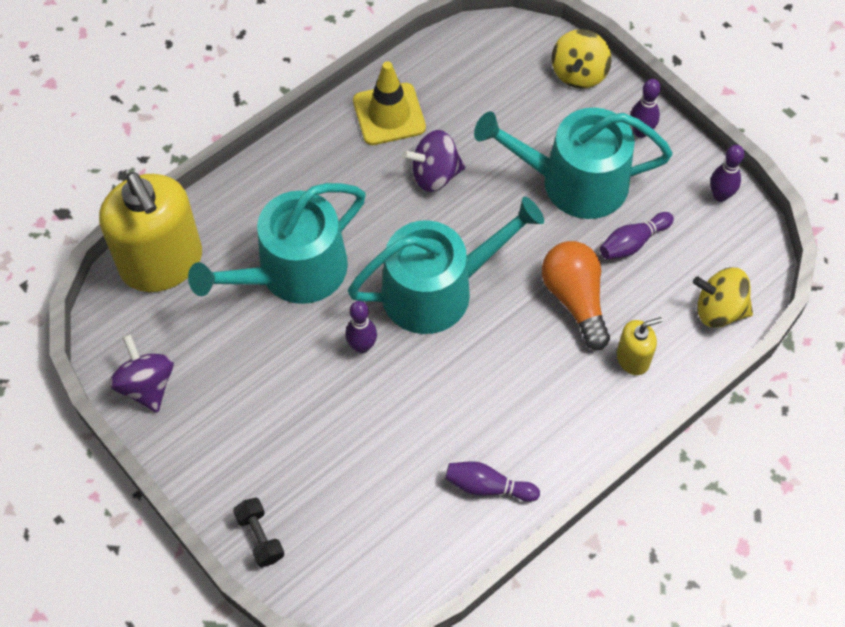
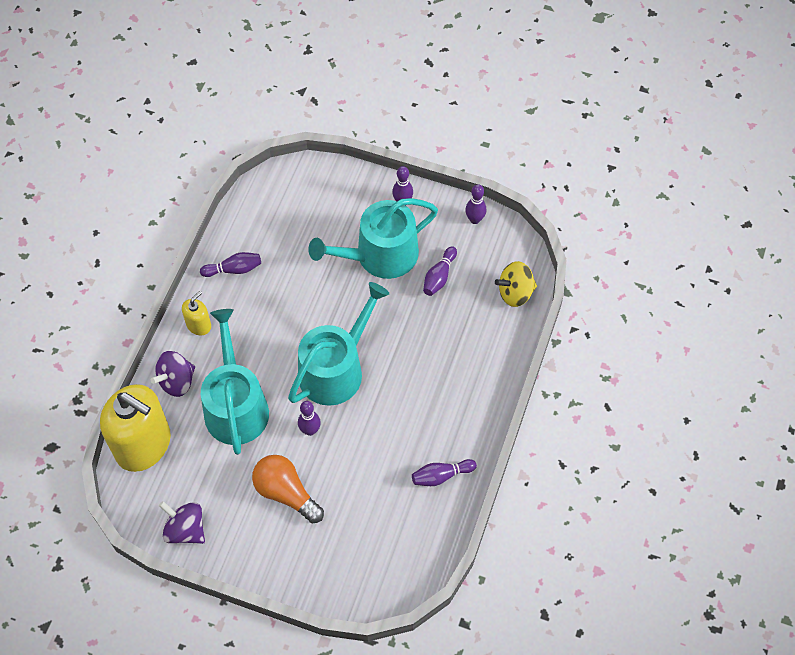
camera: 30 degrees left, 0 degrees up
turquoise watering can [188,183,366,304] -> turquoise watering can turned 150 degrees clockwise [201,309,269,455]
black dumbbell [233,498,284,567] -> none
yellow traffic cone [353,61,426,145] -> purple bowling pin [200,252,261,277]
purple spinning top [402,130,465,192] -> purple spinning top moved to [151,351,195,397]
orange light bulb [542,241,610,350] -> orange light bulb moved to [252,455,324,524]
yellow spinning top [552,29,612,89] -> none
yellow soap dispenser [617,317,662,375] -> yellow soap dispenser moved to [182,291,211,335]

